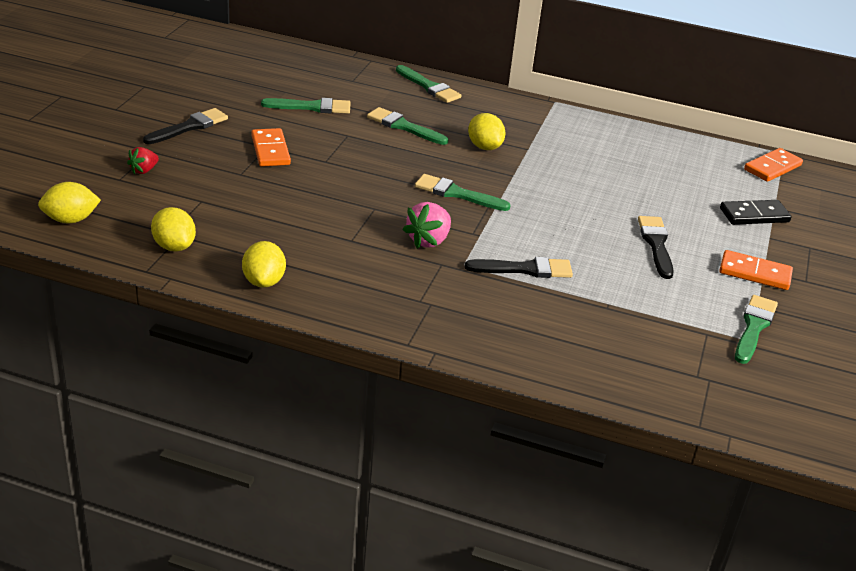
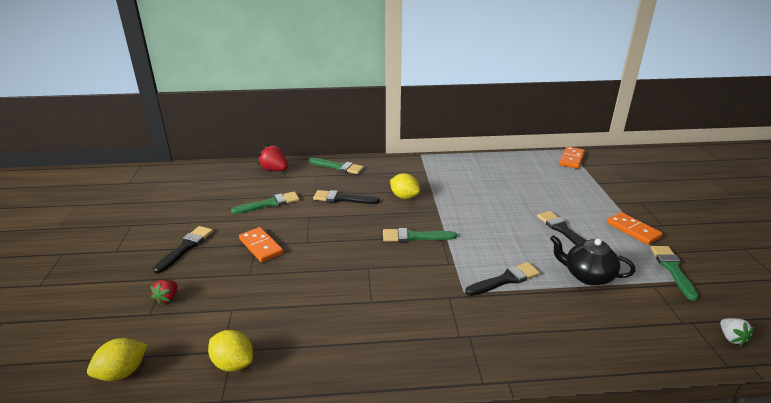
camera: 20 degrees left, 5 degrees down
yellow lemon [242,241,286,288] -> none
green brush [367,107,448,145] -> black brush [313,190,380,204]
pink strawberry [403,202,451,249] -> none
orange domino [719,250,793,290] -> orange domino turned 60 degrees clockwise [607,212,663,245]
black domino [720,200,792,225] -> none
none -> red strawberry [258,144,288,171]
none -> black teapot [550,235,635,286]
none -> white strawberry [720,318,754,347]

